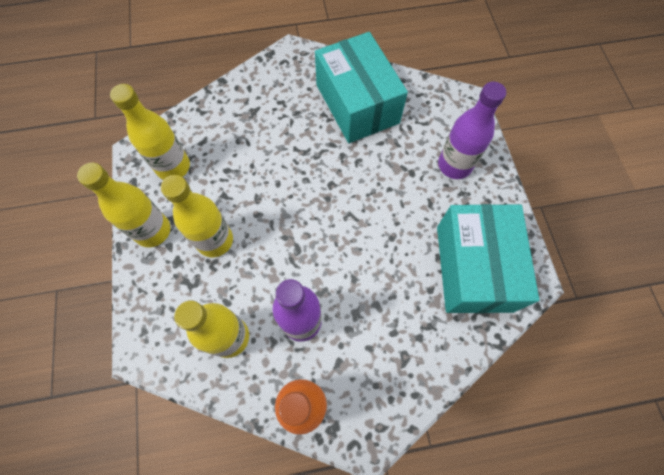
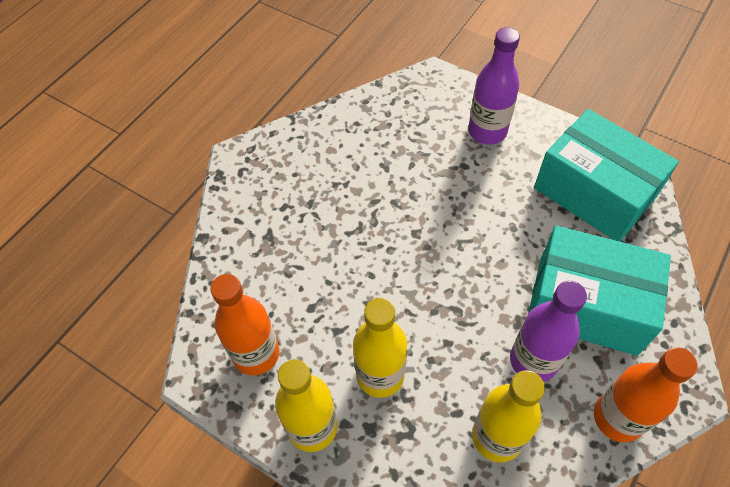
camera: 45 degrees left, 10 degrees down
yellow bottle [110,84,190,180] -> orange bottle [210,274,279,375]
turquoise box [315,32,408,143] -> turquoise box moved to [528,225,671,356]

